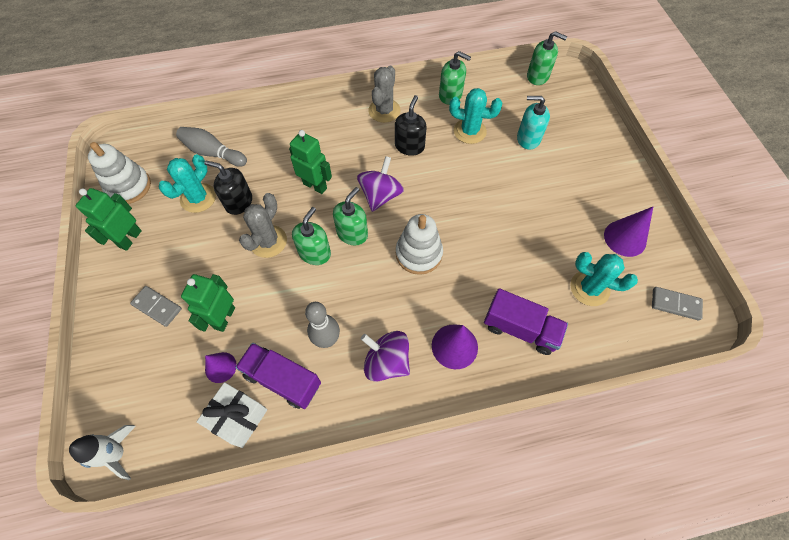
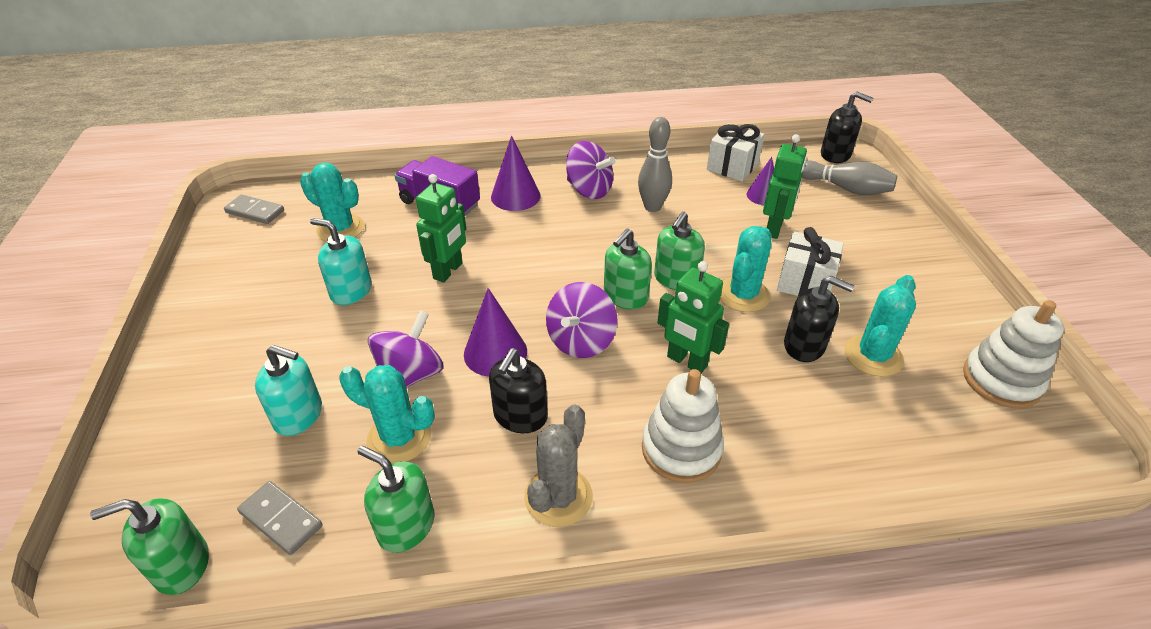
camera: 175 degrees left, 20 degrees down
white rocket [69,425,136,480] -> black soap dispenser [821,92,873,163]
green robot [76,188,142,251] -> green robot moved to [416,174,466,282]
grey domino [130,286,182,327] -> grey domino moved to [237,481,323,555]
grey bowling pin [176,127,247,167] -> grey bowling pin moved to [802,161,897,195]
purple truck [235,343,321,409] -> none
grey cactus [239,193,287,258] -> turquoise cactus [720,226,772,312]
white stacking toy [396,214,443,275] -> white stacking toy moved to [642,369,724,483]
green soap dispenser [527,31,567,85] -> green soap dispenser turned 45 degrees counterclockwise [90,498,209,595]
purple cone [604,207,653,257] -> purple cone moved to [464,288,527,377]
none -> turquoise soap dispenser [310,218,372,305]
none -> purple spinning top [368,310,444,388]
none -> white gift [777,227,844,296]

